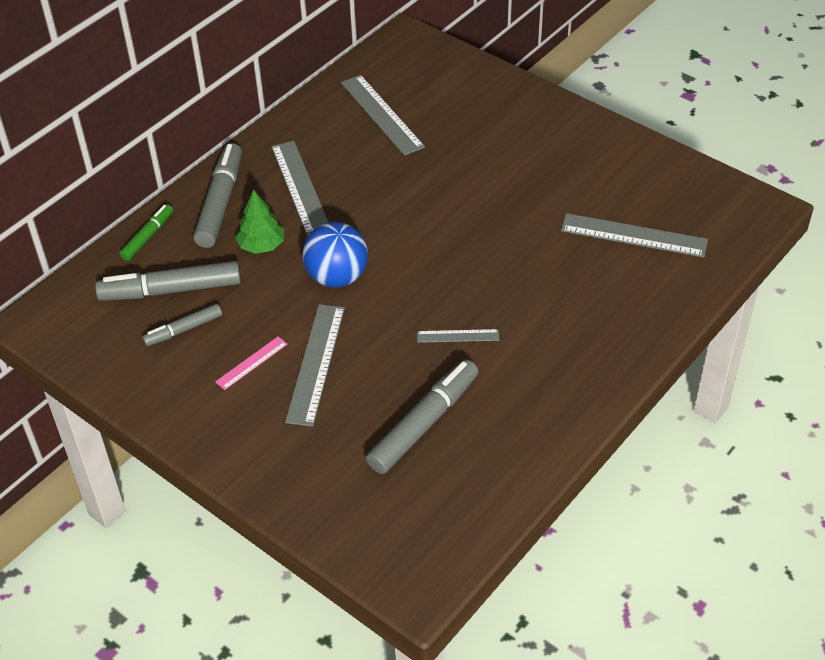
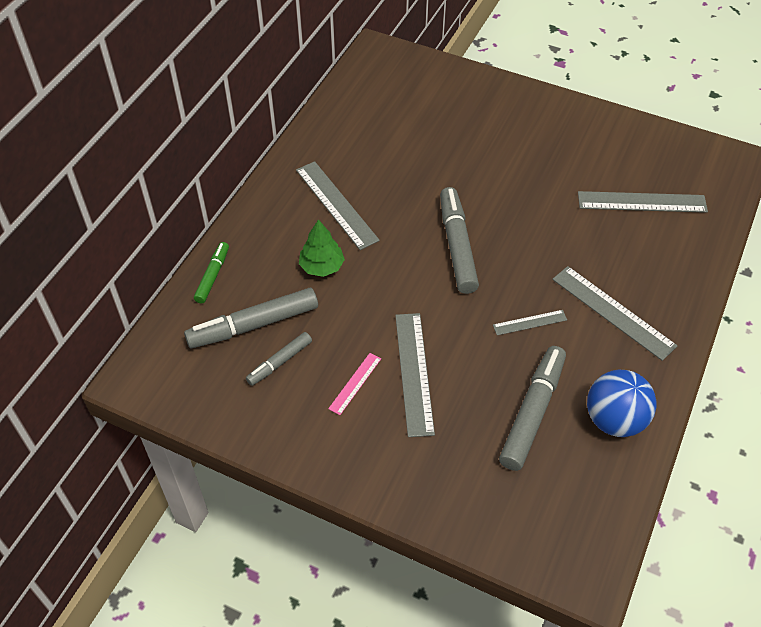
camera: 15 degrees left, 5 degrees up
grey marker [193,143,242,248] -> grey marker moved to [440,187,479,294]
blue ball [303,222,368,288] -> blue ball moved to [587,370,656,437]
grey ruler [341,75,425,156] -> grey ruler moved to [552,266,678,361]

